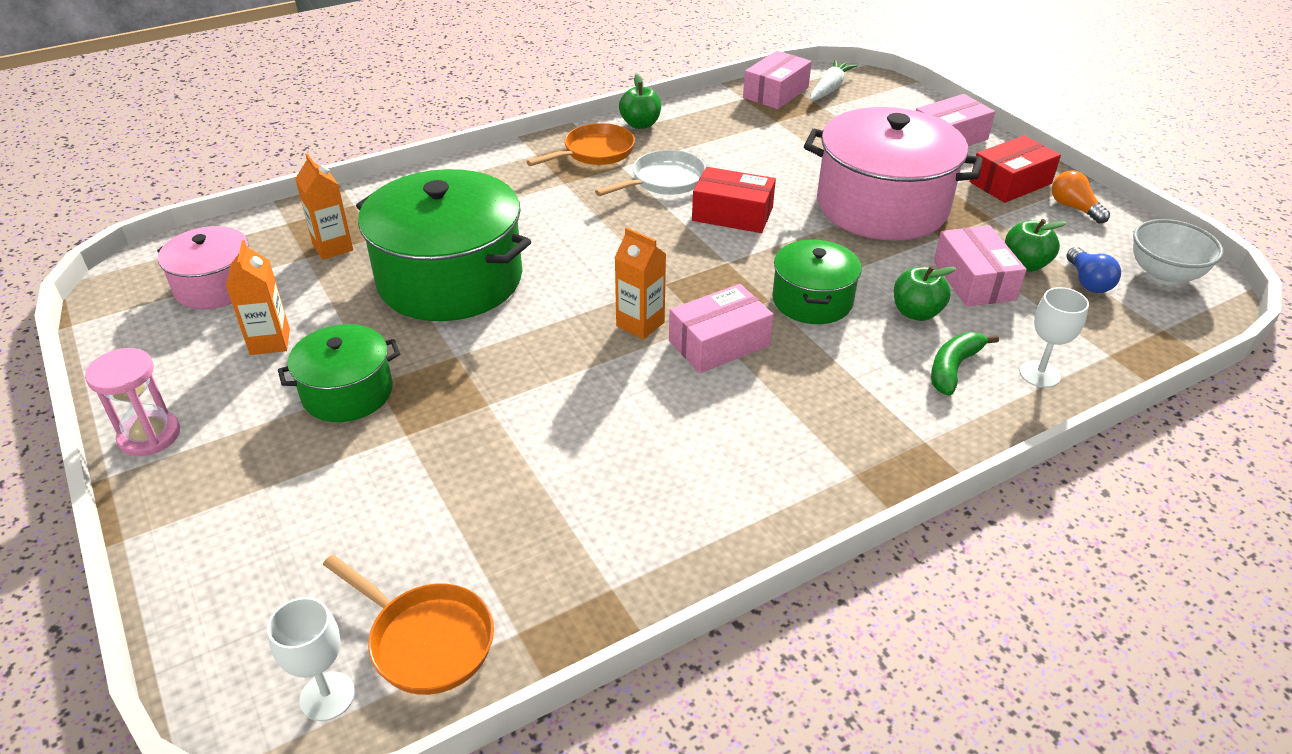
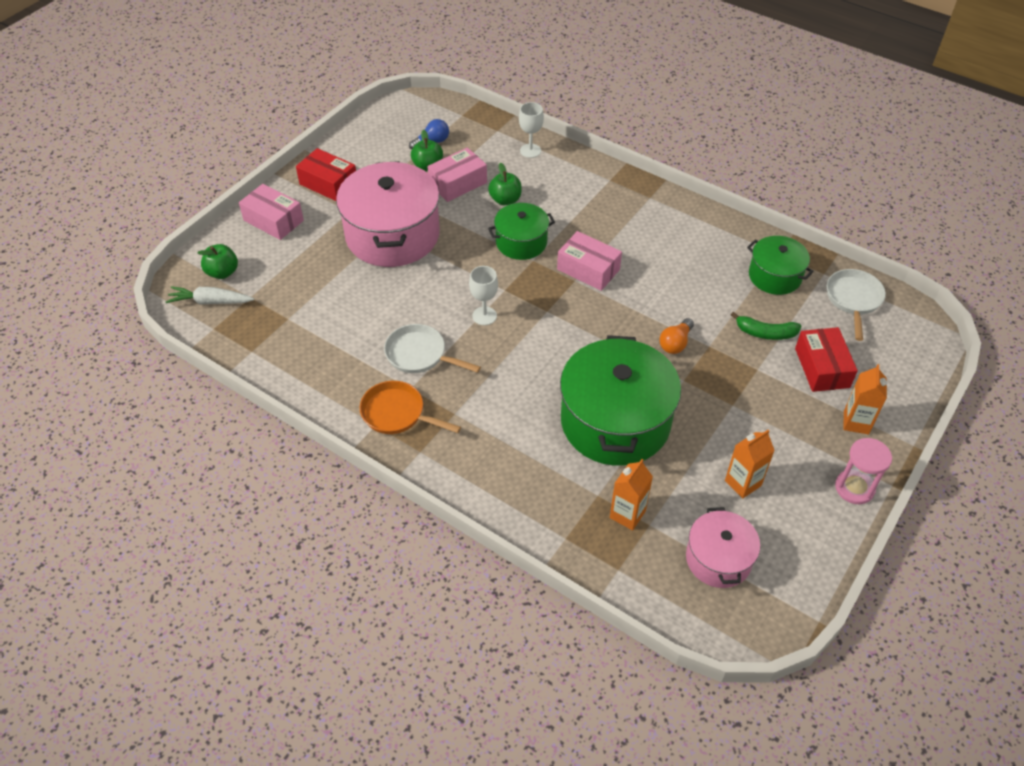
camera: 115 degrees left, 10 degrees up
white goblet [267,597,355,721] -> white goblet moved to [469,266,498,325]
green pot [278,324,400,422] -> green pot moved to [747,236,814,295]
orange pan [323,555,494,695] -> white pan [827,269,886,341]
orange carton [614,227,666,339] -> orange carton moved to [843,364,887,434]
green apple [619,74,661,129] -> green apple moved to [198,244,238,279]
red box [692,167,776,233] -> red box moved to [795,327,858,392]
pink box [743,51,812,109] -> none
green banana [931,332,999,395] -> green banana moved to [731,312,801,340]
orange light bulb [1052,170,1110,224] -> orange light bulb moved to [659,318,694,354]
white bowl [1133,219,1224,285] -> none

